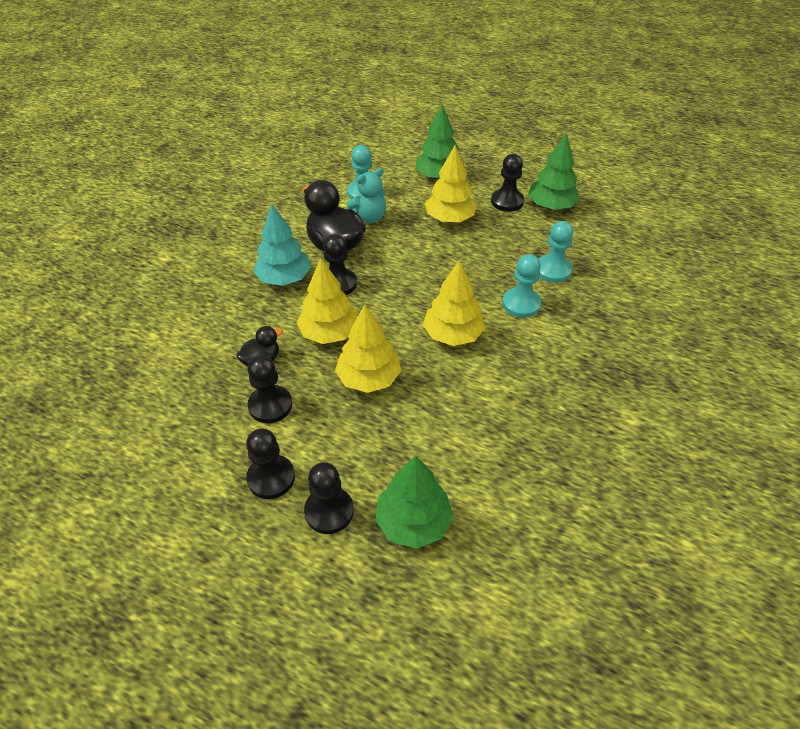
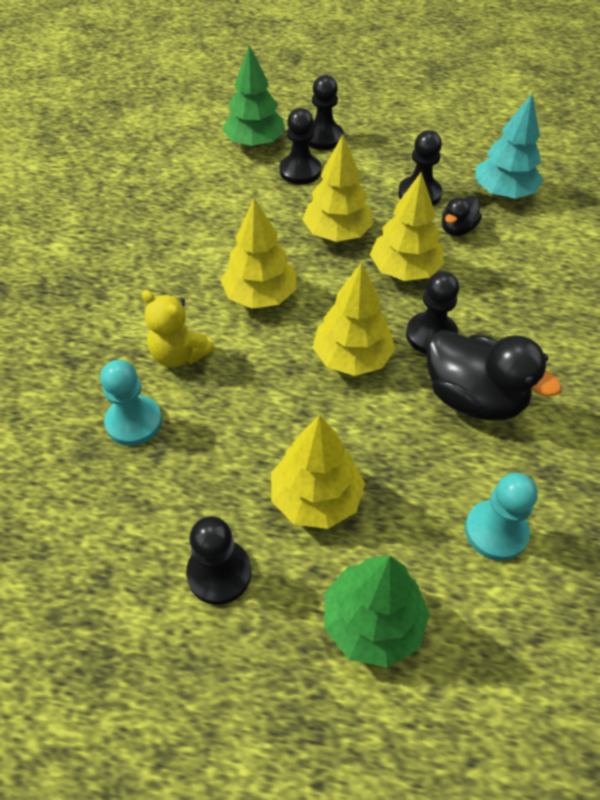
camera: 165 degrees right, 5 degrees up
black pawn [246,429,295,499] -> black pawn moved to [279,108,321,185]
turquoise tree [253,203,311,286] -> turquoise tree moved to [476,94,543,198]
turquoise teddy bear [347,168,386,223] -> none
turquoise pawn [502,254,541,318] -> yellow teddy bear [142,290,215,367]
green tree [528,133,580,210] -> none
none -> yellow tree [312,262,395,376]

